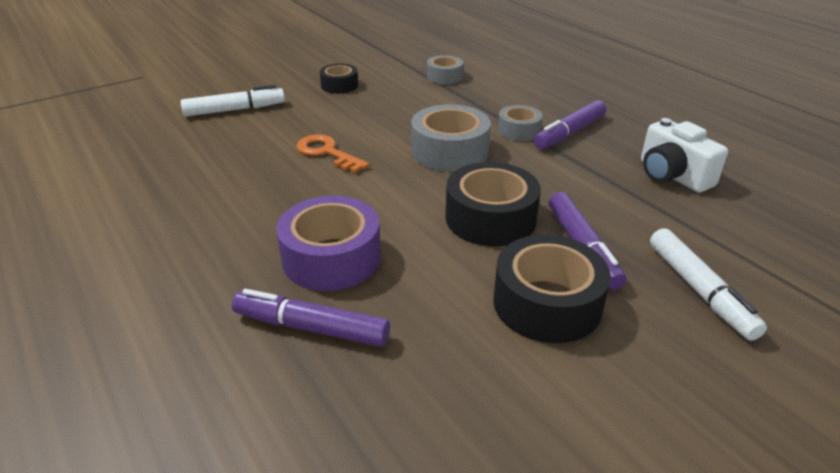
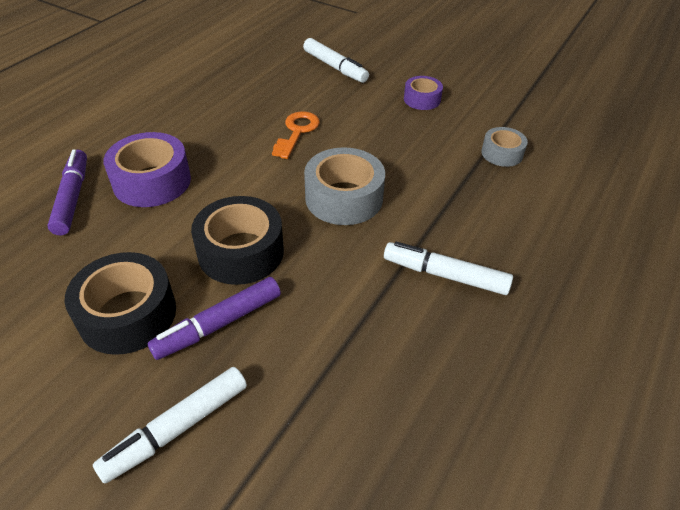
camera: 65 degrees right, 10 degrees up
black tape [320,63,358,94] -> purple tape [404,76,443,110]
grey tape [498,105,543,141] -> none
purple marker [534,100,606,149] -> white marker [384,242,513,295]
white camera [641,118,728,193] -> none

